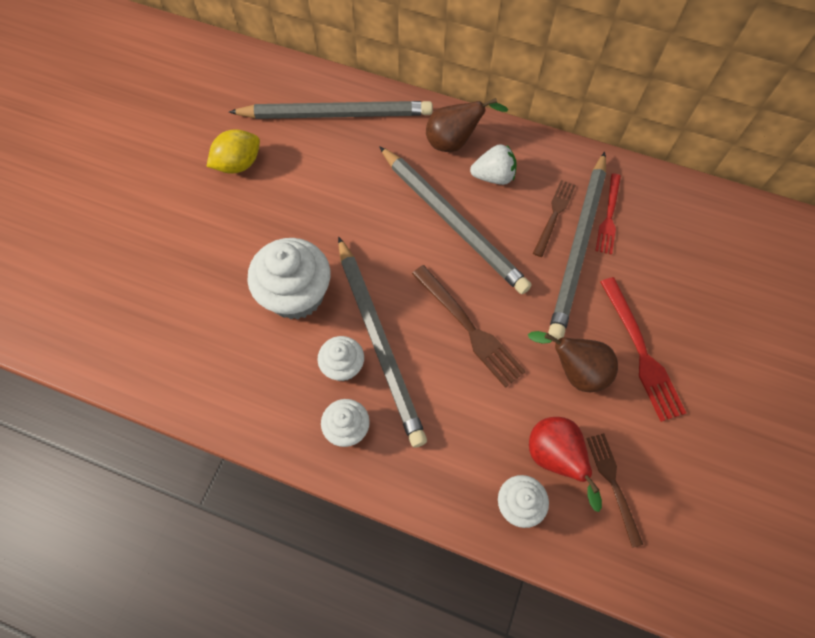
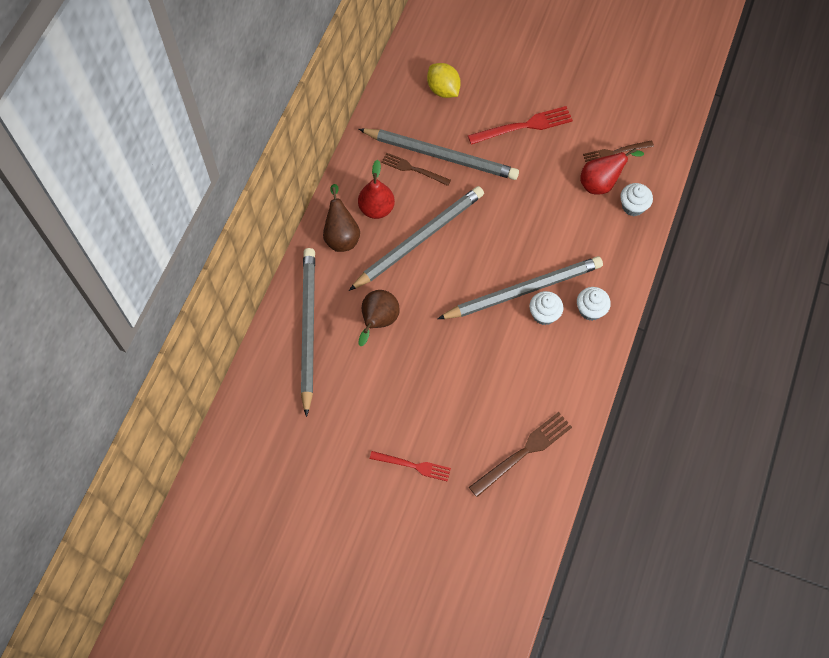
camera: 90 degrees left, 0 degrees up
yellow lemon [206,129,260,174] -> yellow lemon moved to [427,63,461,98]
white cupcake [247,238,330,319] -> none
brown fork [412,265,526,388] -> brown fork moved to [469,412,572,497]
white strawberry [470,144,517,185] -> red pear [358,160,395,219]
brown pear [528,331,618,392] -> brown pear moved to [358,290,400,346]
red fork [595,174,621,255] -> red fork moved to [370,451,451,482]

